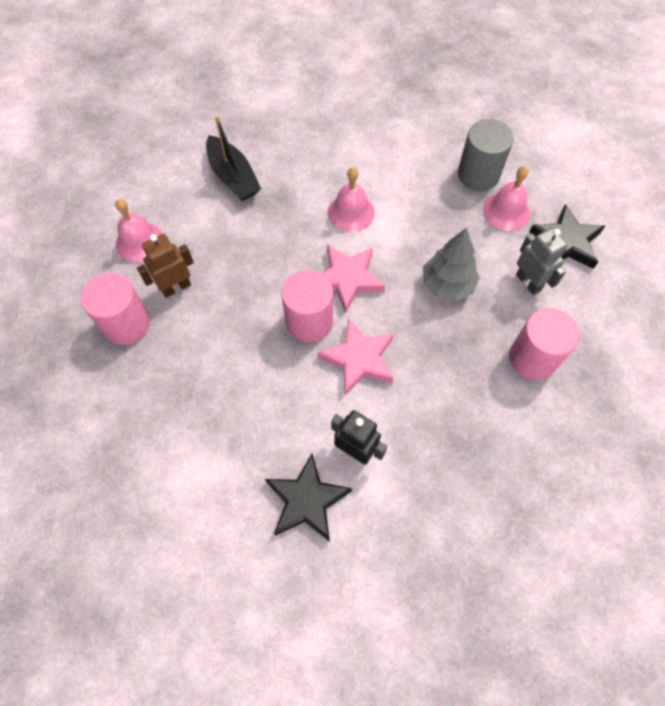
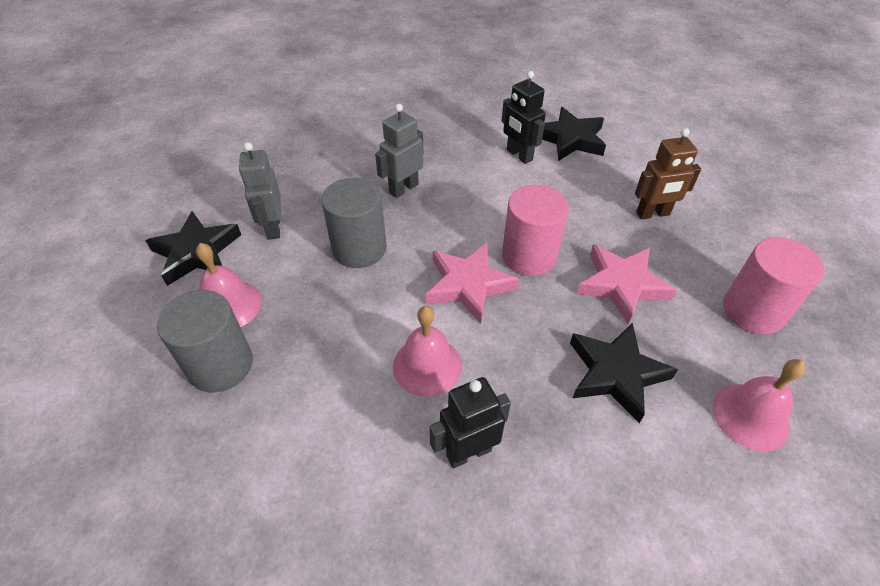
camera: 160 degrees left, 15 degrees down
brown robot [137,234,194,298] -> brown robot moved to [635,128,701,219]
black boat [206,116,261,201] -> none
pink star [317,318,394,395] -> pink star moved to [576,244,677,324]
grey tree [423,228,480,301] -> grey cylinder [321,178,387,268]
pink cylinder [509,308,580,380] -> none
none -> grey robot [375,104,424,198]
none -> black robot [429,377,511,468]
none -> black star [570,323,678,423]

